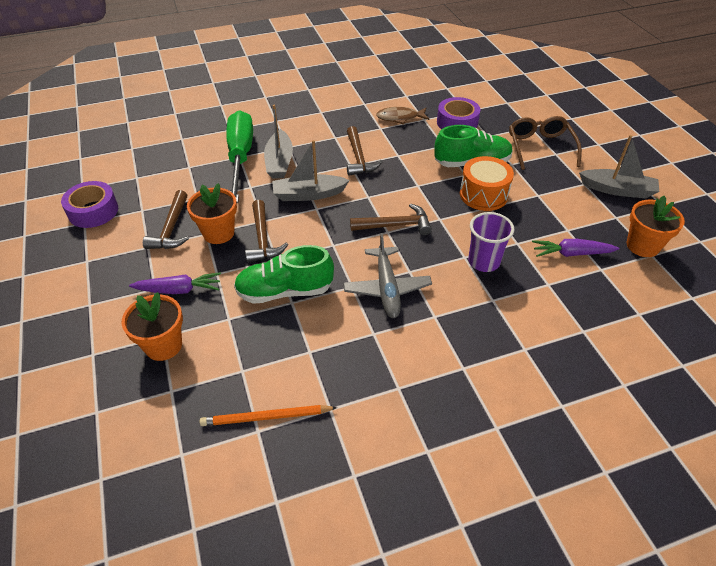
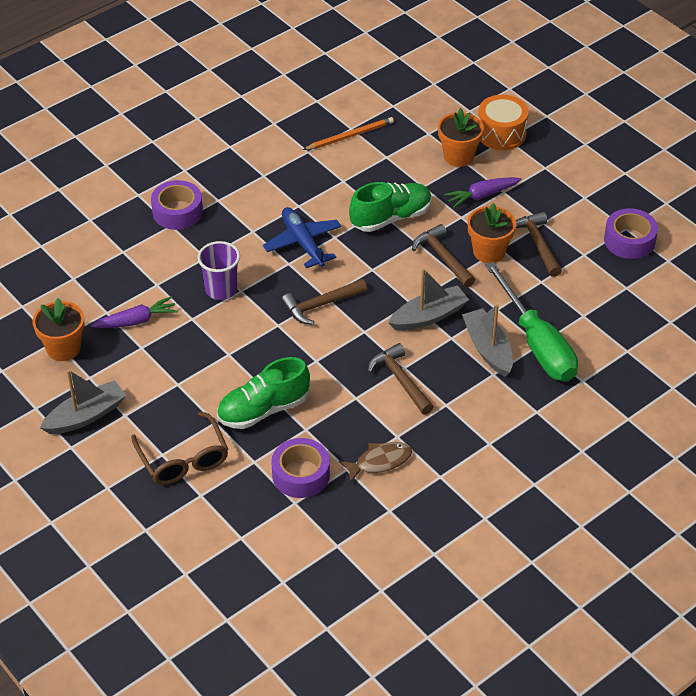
camera: 160 degrees right, 0 degrees up
grey plane [343,233,432,318] -> blue plane [263,207,341,268]
orange drum [460,156,514,211] -> orange drum moved to [478,95,529,150]
grey boat [579,135,659,198] -> grey boat turned 150 degrees clockwise [40,369,126,434]
none -> purple tape [151,180,203,230]

